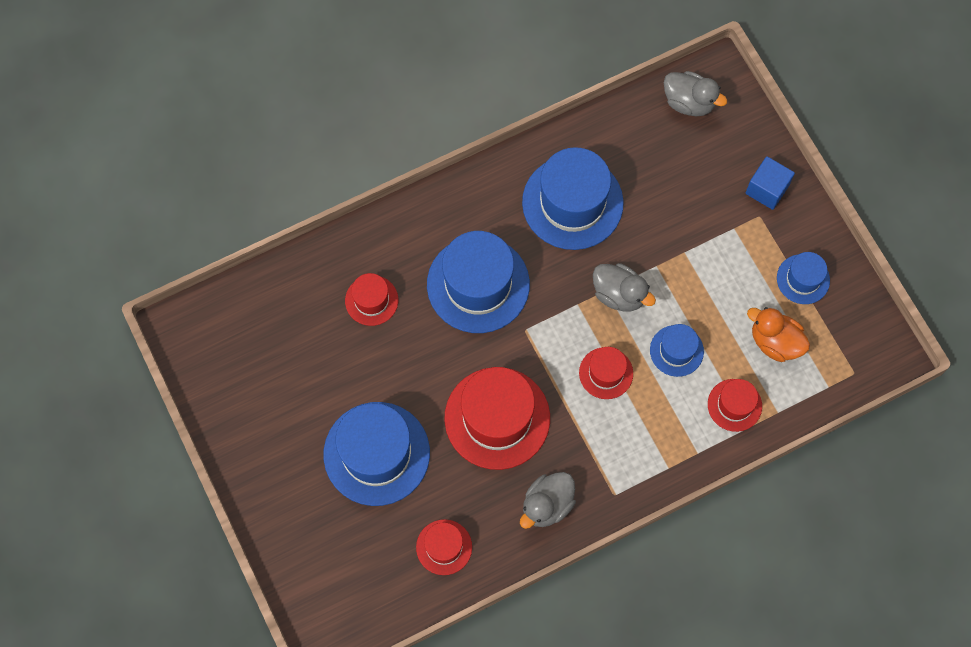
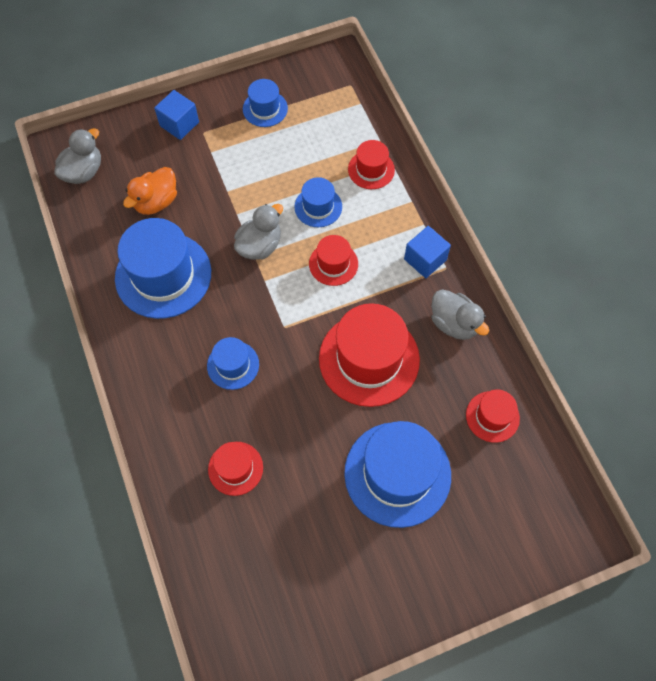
camera: 85 degrees left, 5 degrees down
blue hat [427,231,530,333] -> blue hat [207,337,259,390], size x0.52
orange duck [747,307,810,362] -> orange duck moved to [123,167,177,215]
none -> blue cube [404,226,451,278]

